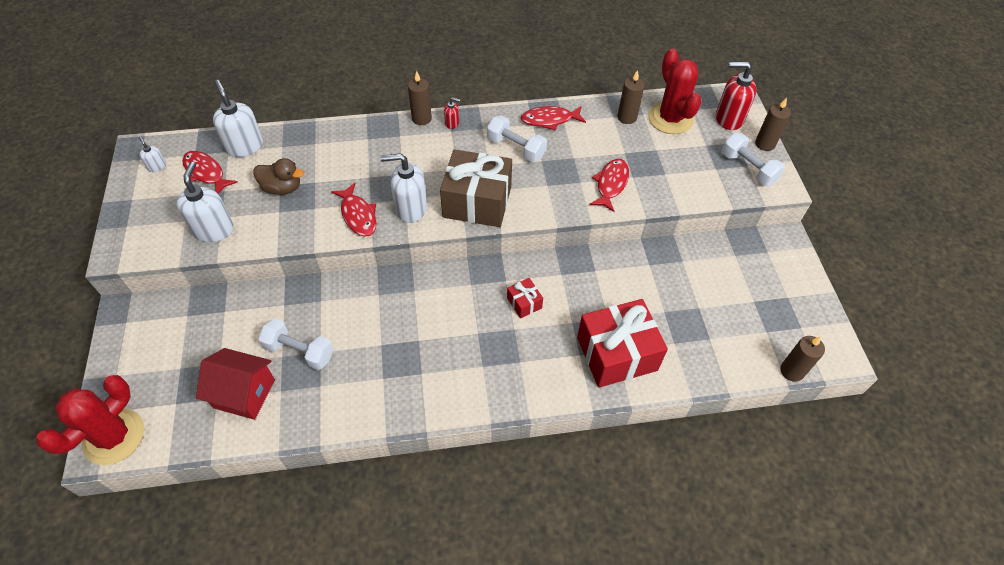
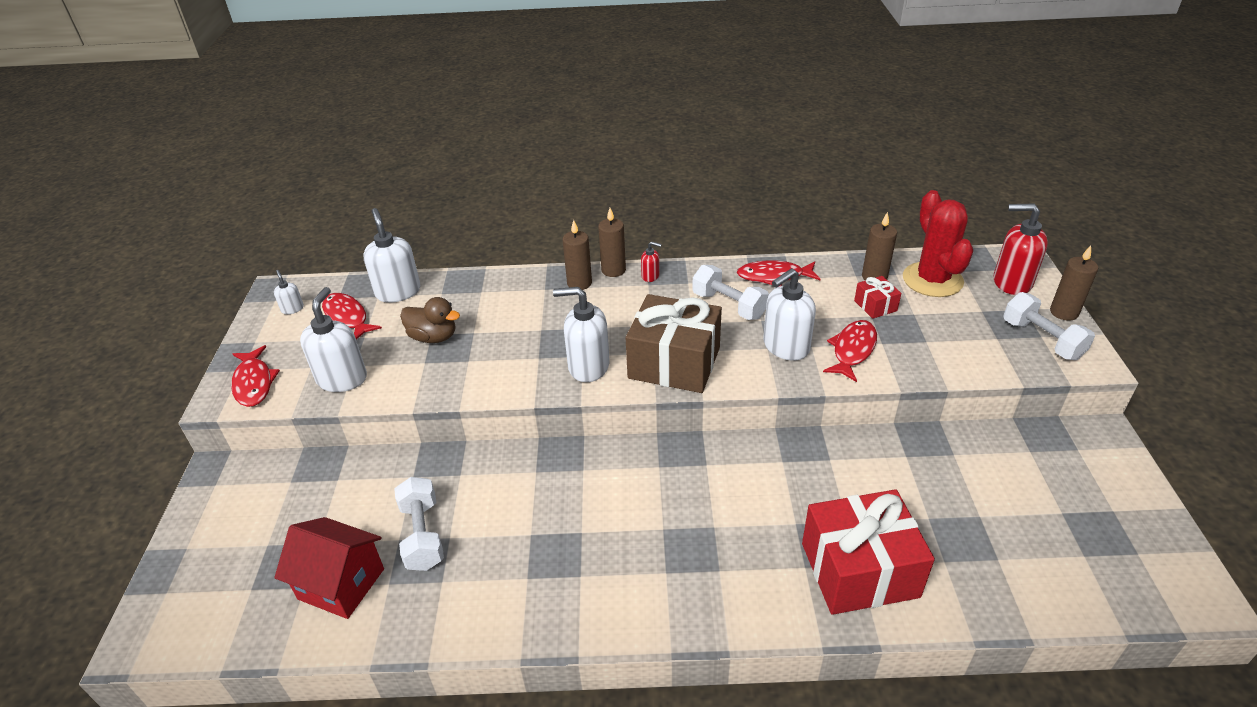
camera: 10 degrees right, 15 degrees down
red cactus [36,375,144,465] -> none
white dumbbell [258,318,334,370] -> white dumbbell turned 45 degrees clockwise [394,477,444,571]
red fish [331,183,376,237] -> red fish moved to [231,345,280,407]
red gift [507,278,543,318] -> red gift moved to [854,276,901,319]
brown candle [780,336,825,382] -> brown candle moved to [562,220,592,290]
none -> white soap dispenser [763,268,816,361]

